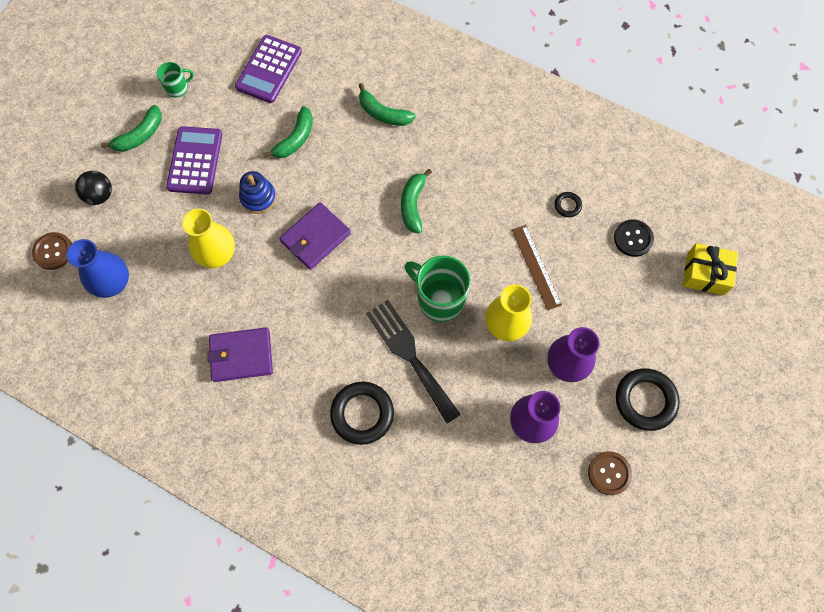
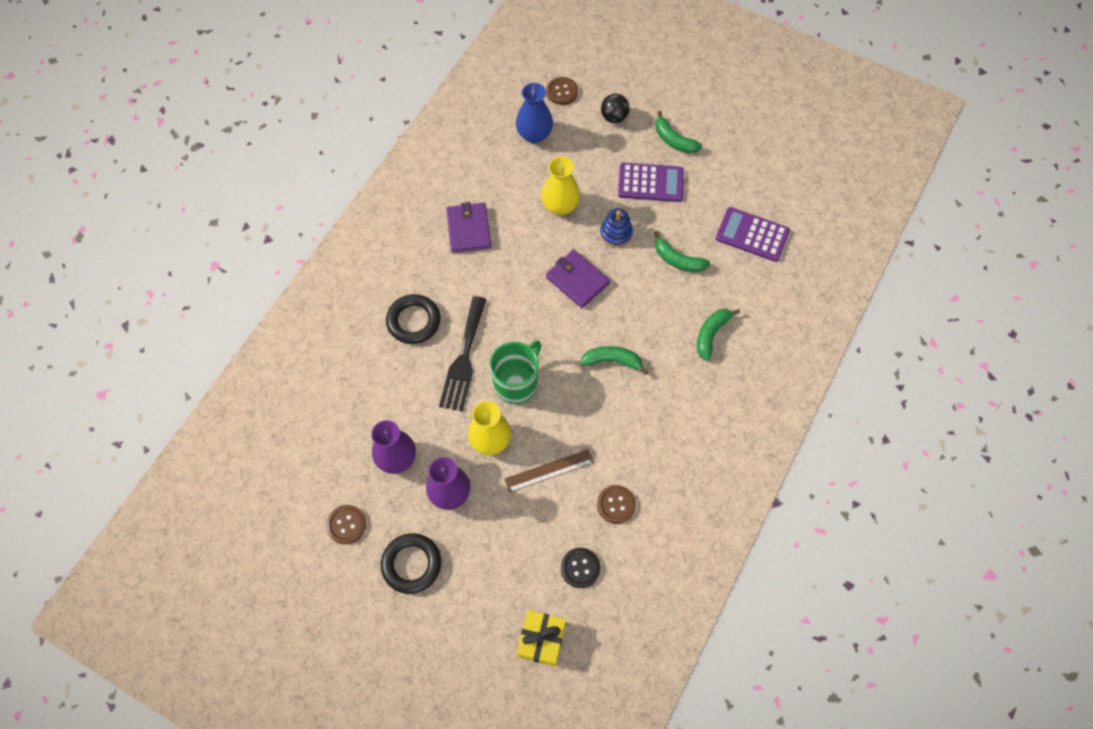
camera: 90 degrees right, 5 degrees down
green mug [157,62,194,98] -> none
black fork [366,300,461,424] -> black fork turned 135 degrees clockwise [439,296,487,412]
black ring [555,192,582,217] -> brown button [597,485,636,524]

